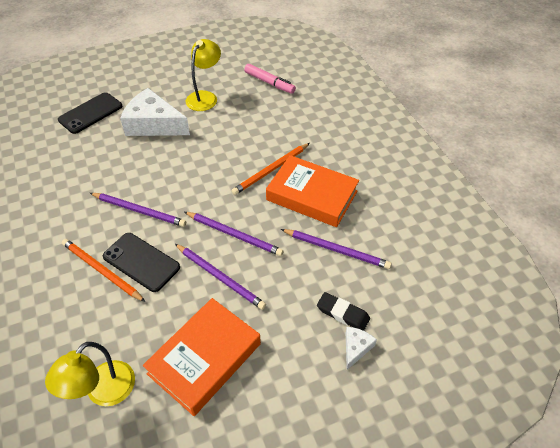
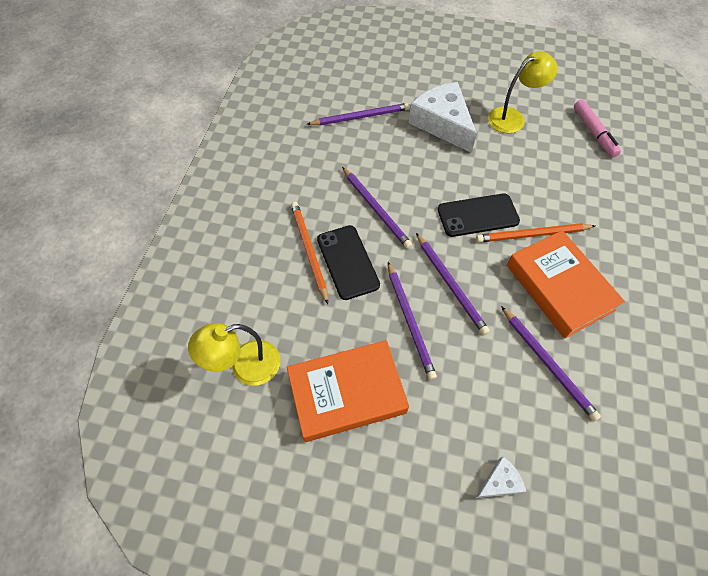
camera: 35 degrees right, 10 degrees up
black phone [58,92,122,134] -> black phone moved to [438,193,520,237]
black eraser [317,292,370,331] -> none
none -> purple pencil [307,103,410,125]

